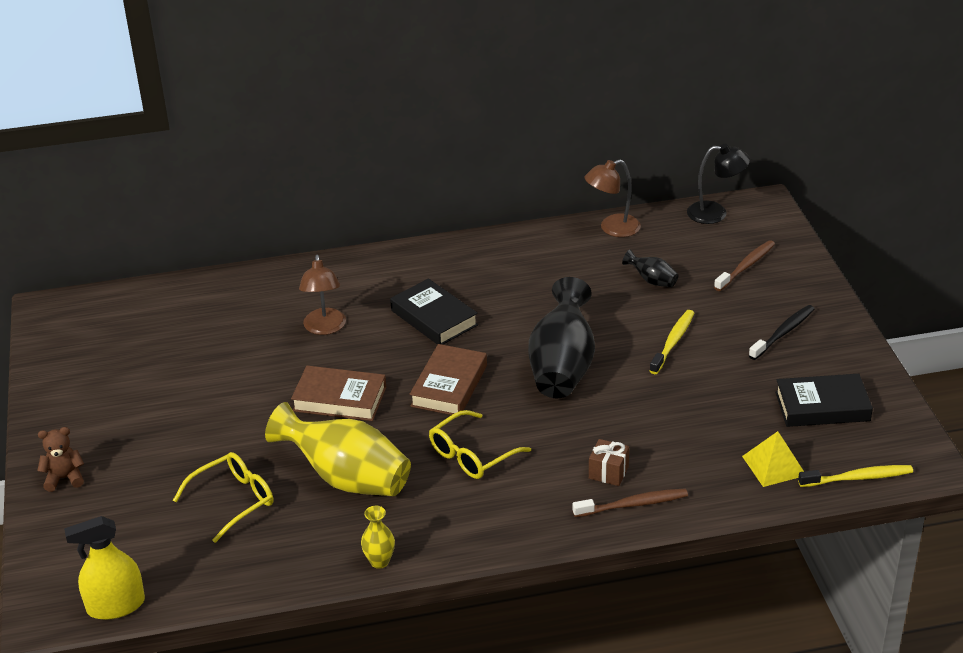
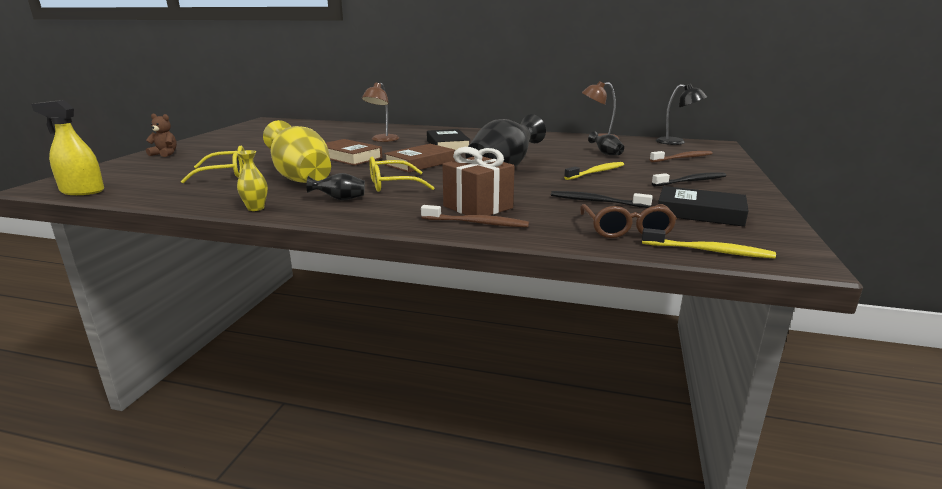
camera: 25 degrees right, 15 degrees down
brown gift [589,439,629,486] -> brown gift [442,147,515,216], size x1.81
yellow pyramid [742,431,804,487] -> brown glasses [580,204,677,238]
none -> black vase [307,173,365,200]
none -> black toothbrush [551,191,653,208]

